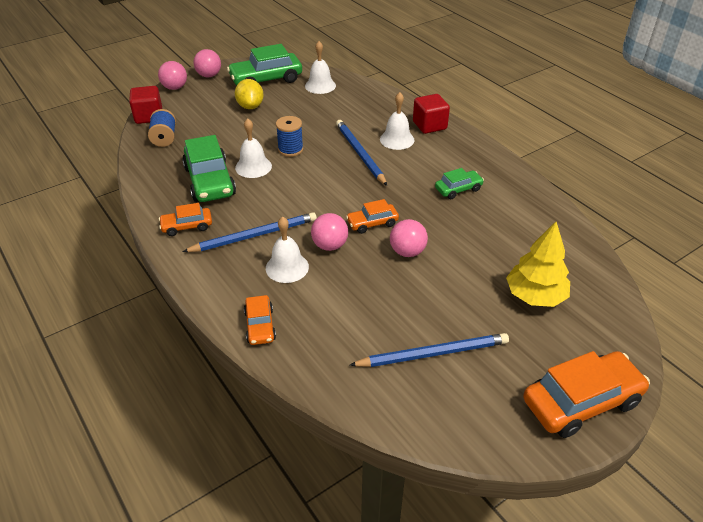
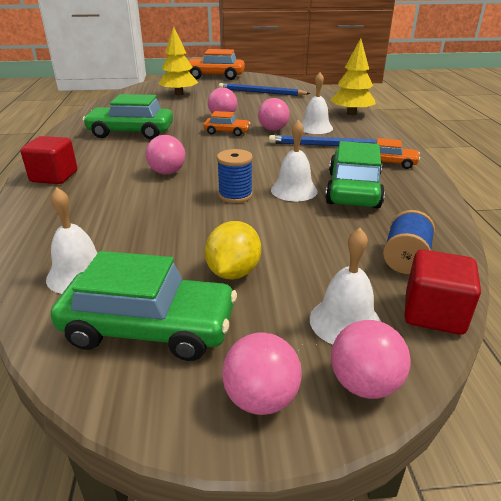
camera: 150 degrees left, 10 degrees down
orange car [244,295,276,345] -> yellow tree [330,38,376,115]
blue pencil [336,120,387,186] -> pink ball [146,135,185,175]
white bell [380,92,414,150] -> white bell moved to [310,228,381,344]
green car [435,168,484,199] -> green car [82,94,173,140], size x1.85

